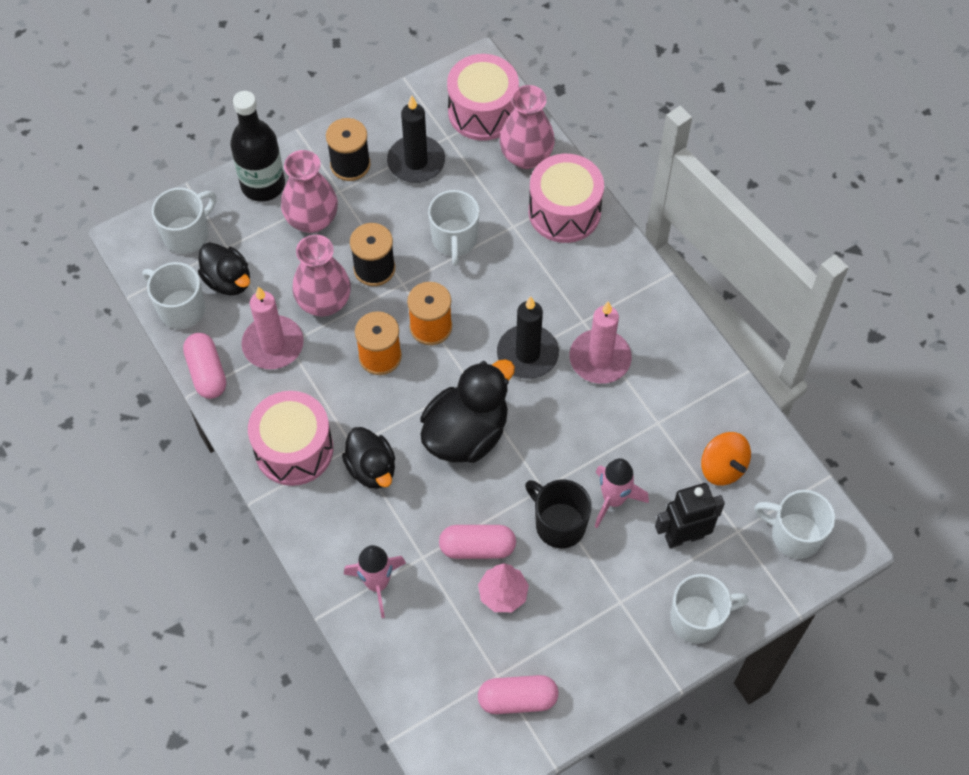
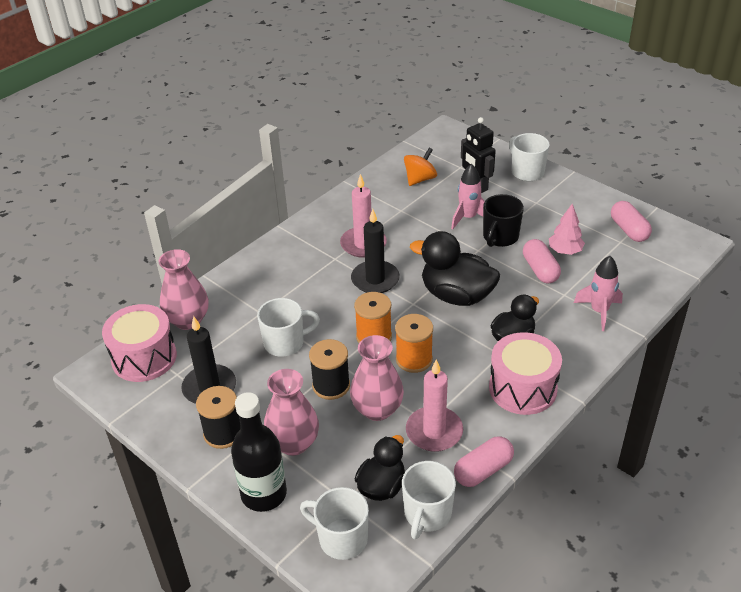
camera: 105 degrees left, 20 degrees down
pink drum [529,154,604,243] -> none
white mug [754,490,835,559] -> none

